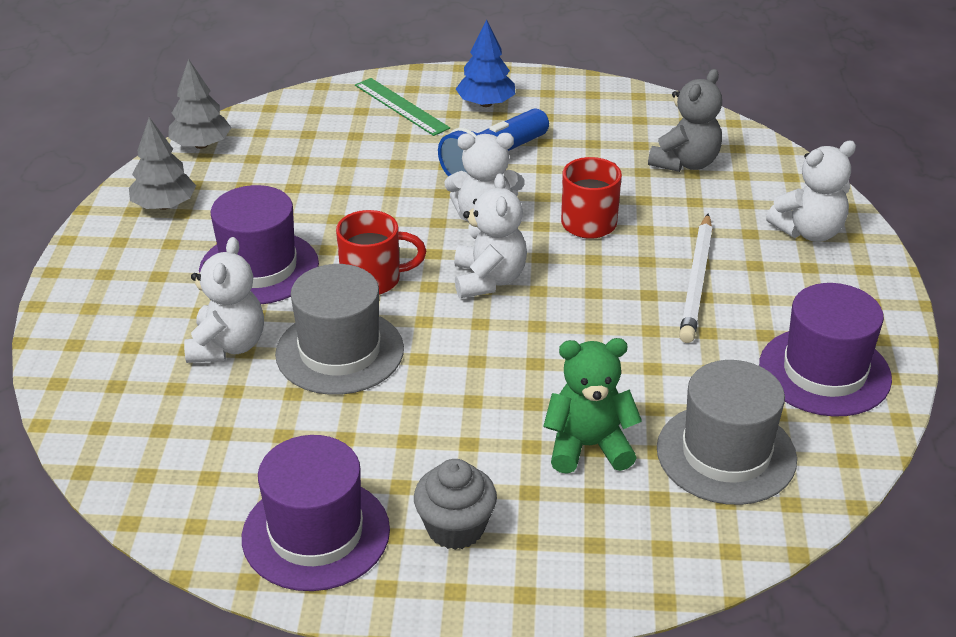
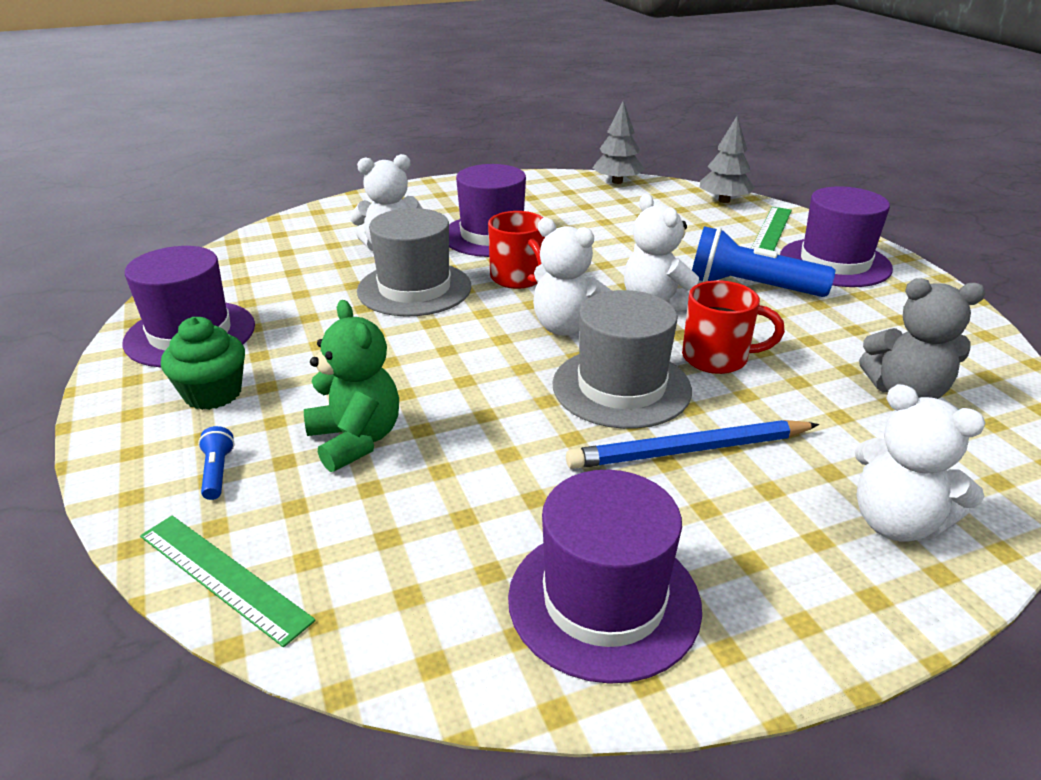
camera: 65 degrees right, 5 degrees down
grey tree [129,117,196,210] -> grey tree moved to [700,116,755,203]
grey cupcake [414,459,497,550] -> green cupcake [161,317,245,410]
white teddy bear [454,173,527,298] -> white teddy bear turned 60 degrees clockwise [533,218,612,336]
blue tree [456,19,515,107] -> purple hat [780,186,893,287]
grey hat [657,360,797,505] -> grey hat moved to [552,290,692,429]
white pencil [679,214,713,343] -> blue pencil [566,420,819,469]
none -> green ruler [140,516,316,647]
none -> blue flashlight [198,426,235,500]

